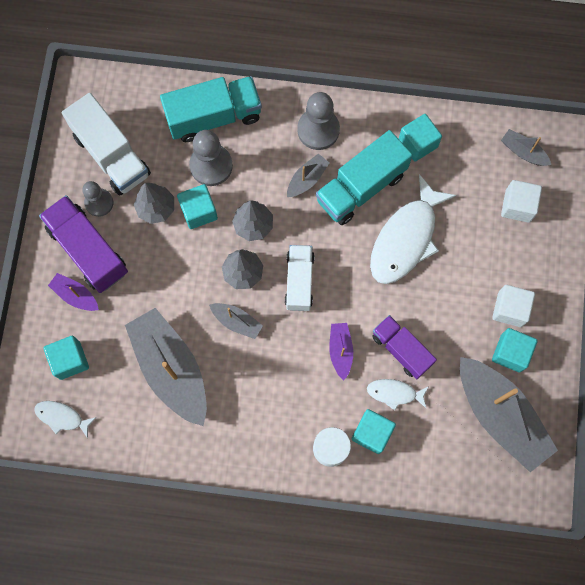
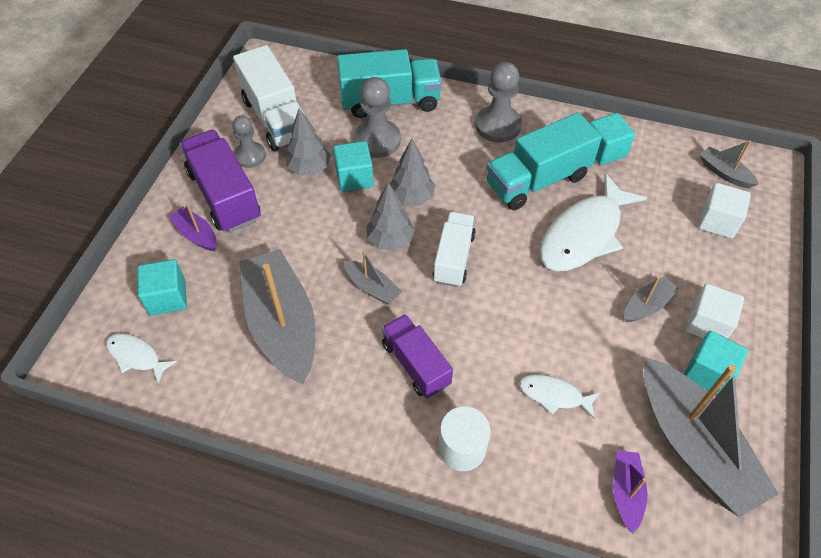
camera: 10 degrees right, 20 degrees down
grey boat [287,154,329,197] -> grey boat moved to [624,276,679,322]
purple boat [329,323,353,380] -> purple boat moved to [613,451,648,533]
turquoise cube [352,409,396,454] -> none
purple truck [372,315,437,379] -> purple truck moved to [382,314,453,398]

